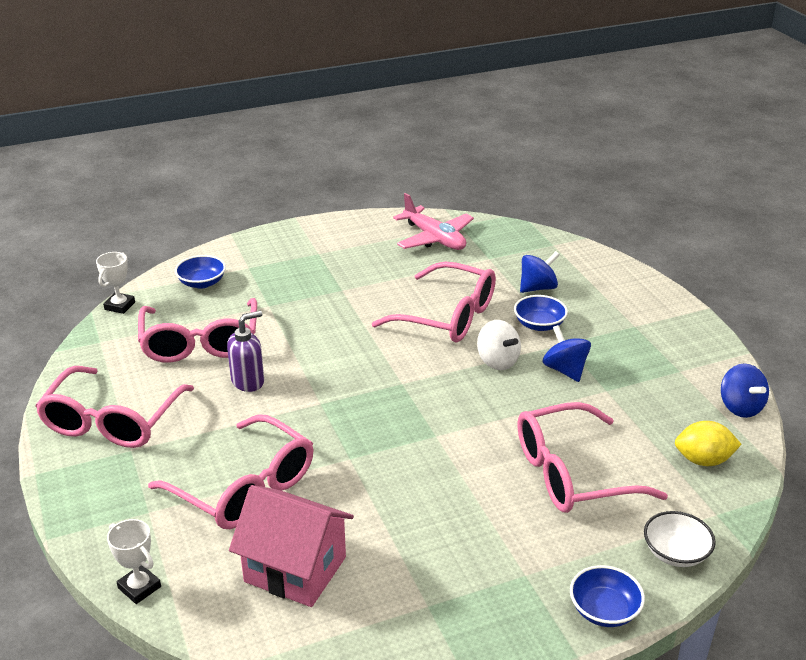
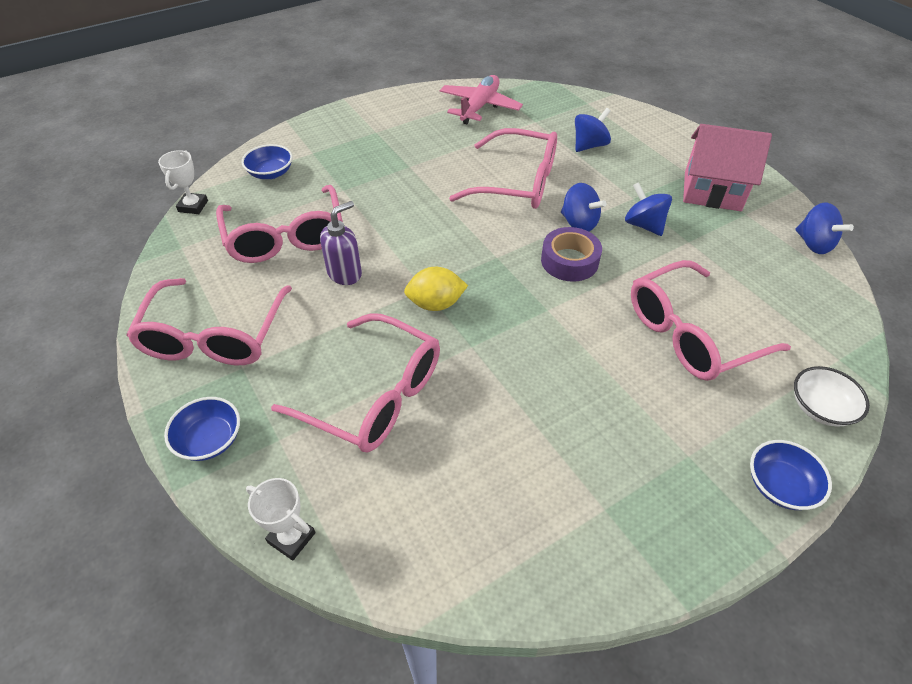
camera: 10 degrees left, 15 degrees up
pink house [229,485,354,607] -> pink house moved to [683,124,772,211]
pink plane [393,193,474,250] -> pink plane turned 105 degrees counterclockwise [440,75,523,124]
white spinning top [477,320,521,370] -> blue spinning top [561,183,607,232]
blue bowl [514,295,568,331] -> blue bowl moved to [164,397,240,461]
yellow lemon [675,421,742,466] -> yellow lemon moved to [404,267,468,311]
none -> purple tape [541,227,602,282]

